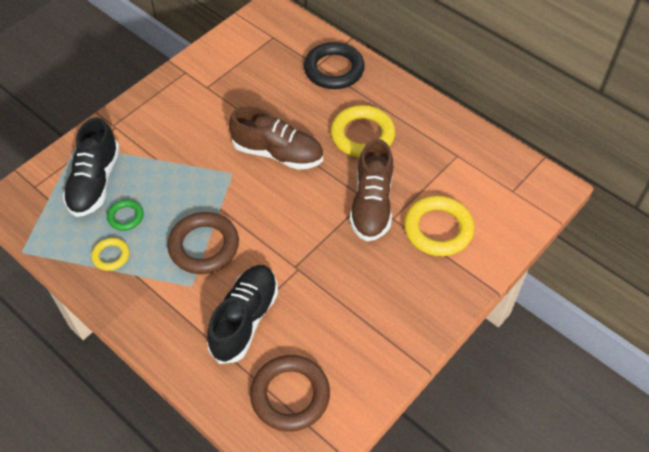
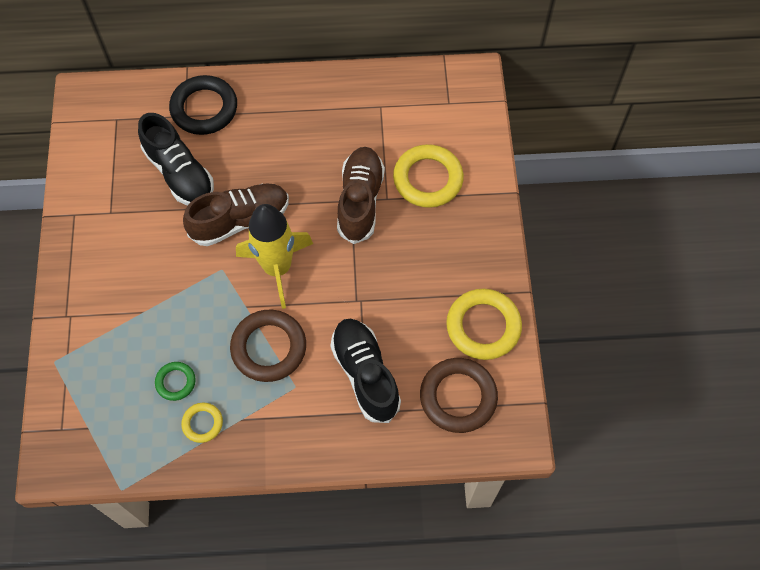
camera: 45 degrees left, 10 degrees up
black shoe [63,117,120,217] -> black shoe moved to [138,113,214,205]
yellow ring [331,105,395,157] -> yellow ring moved to [446,289,522,360]
brown shoe [349,139,393,241] -> brown shoe turned 135 degrees counterclockwise [337,147,385,244]
none -> yellow rocket [236,204,313,309]

